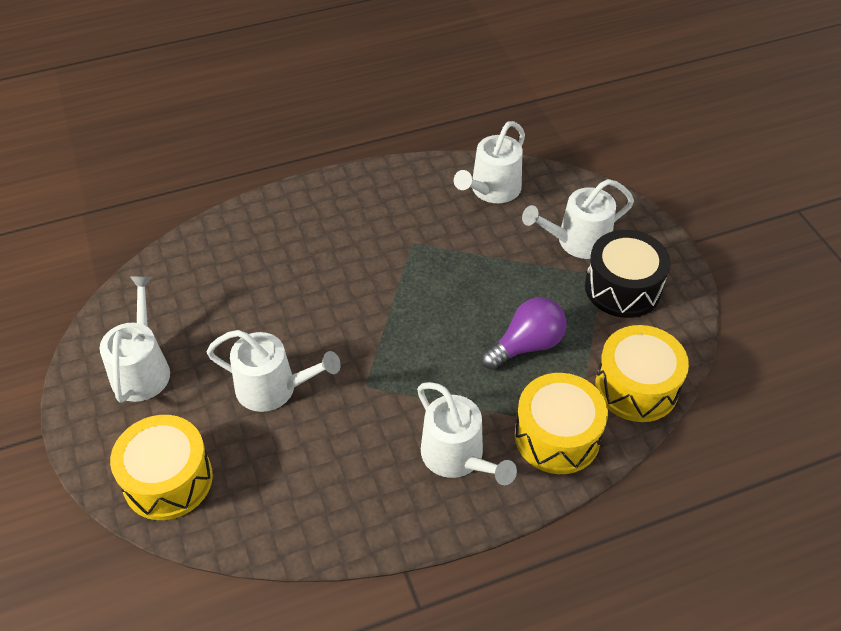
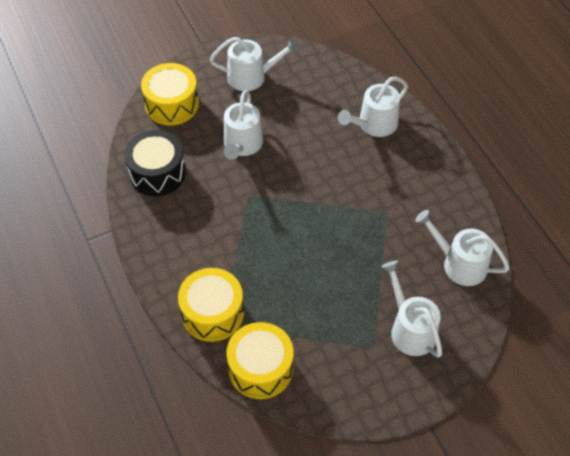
camera: 85 degrees right, 5 degrees up
white watering can [417,382,517,485] -> white watering can moved to [338,77,408,137]
purple light bulb [481,297,566,370] -> none
black drum [585,230,670,318] -> black drum moved to [124,130,186,196]

